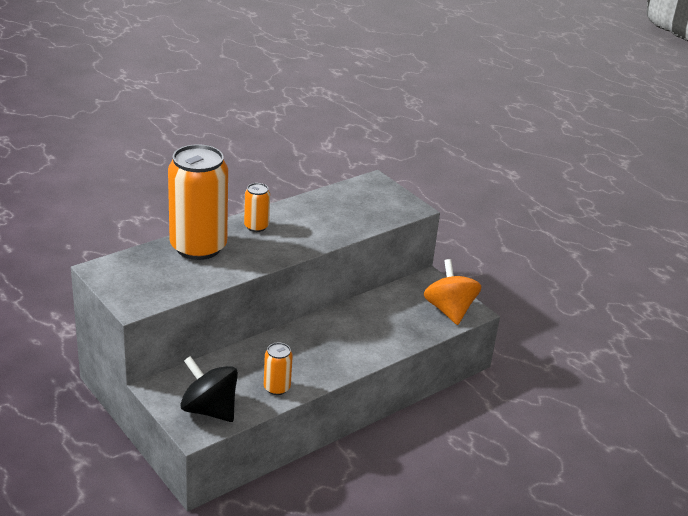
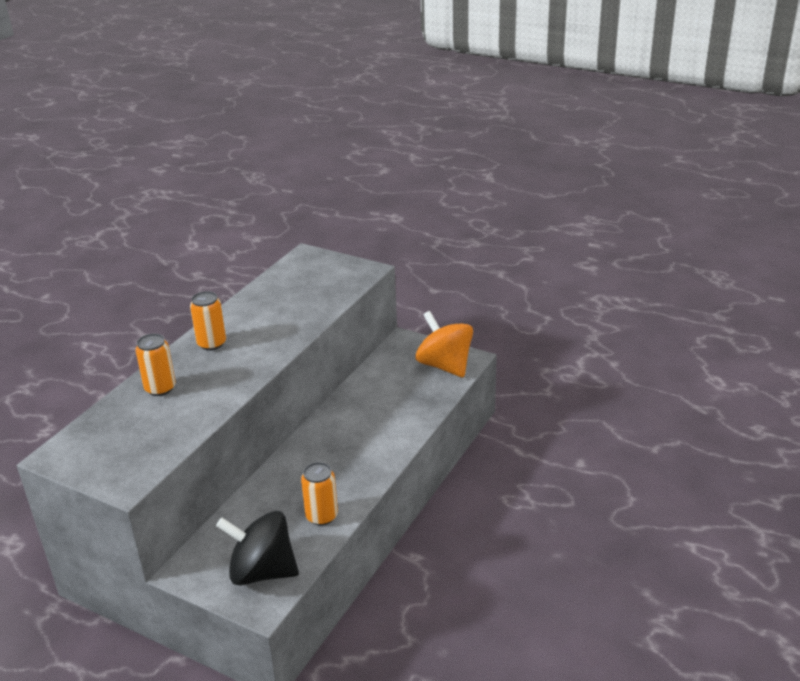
camera: 20 degrees left, 0 degrees up
orange can [168,144,228,260] -> orange can [135,334,176,396], size x0.45

